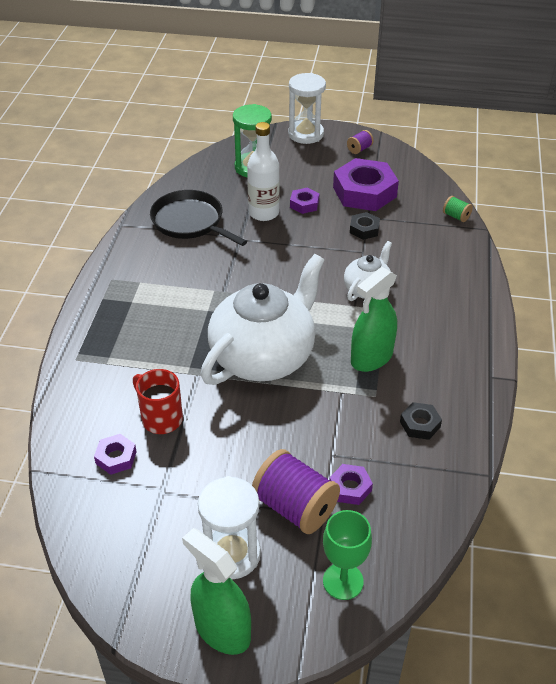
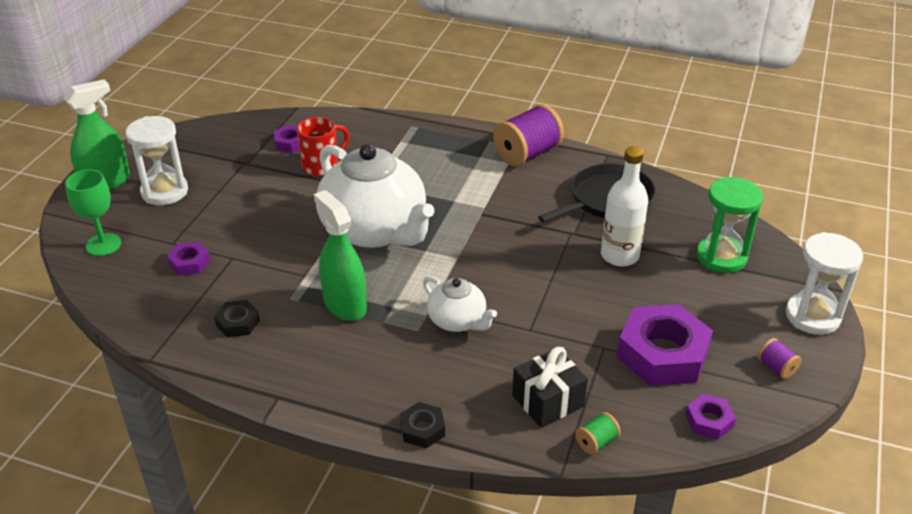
camera: 100 degrees right, 5 degrees down
purple spool [252,449,340,534] -> purple spool moved to [493,104,564,166]
purple nut [290,188,319,214] -> purple nut moved to [685,394,736,439]
black nut [350,212,380,240] -> black nut moved to [400,402,445,448]
none -> black gift [512,347,588,428]

